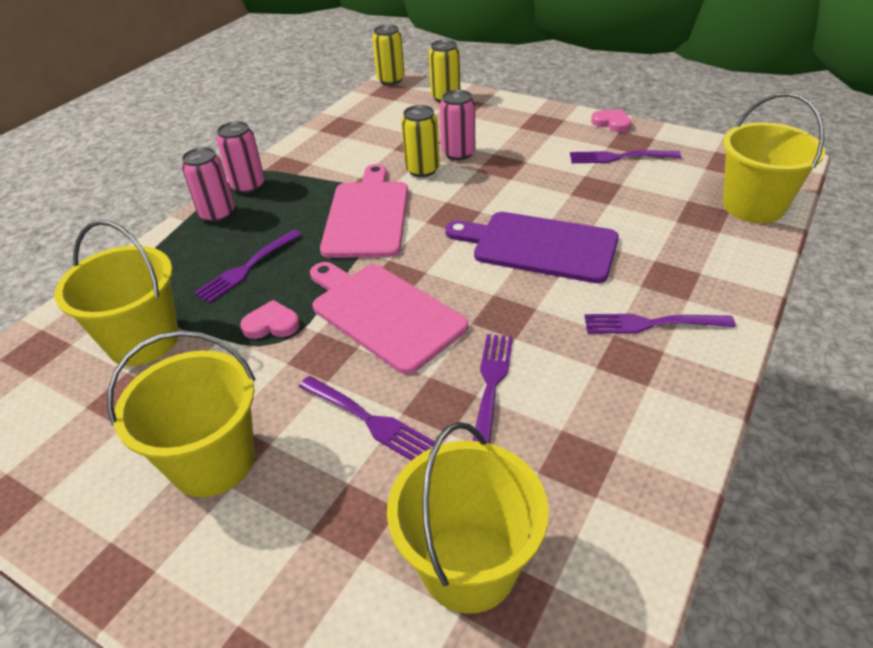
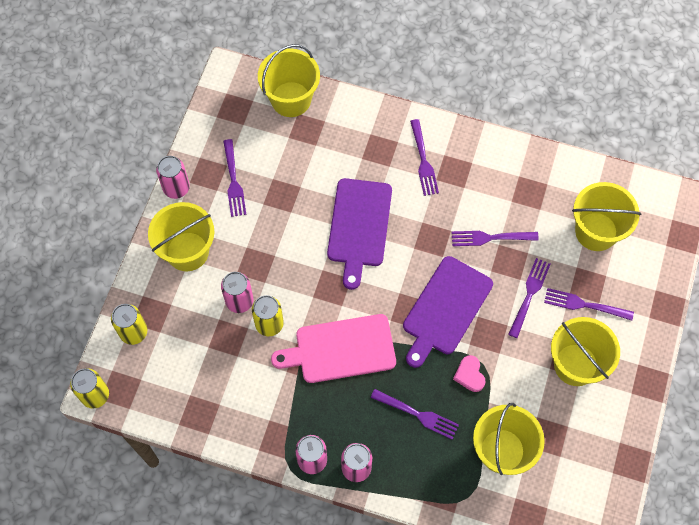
camera: 105 degrees left, 25 degrees up
pink cutting board [310,262,469,374] -> purple cutting board [403,256,493,368]
pink heart [591,109,631,132] -> pink can [156,156,190,199]
none -> yellow bucket [148,202,214,271]
none -> purple fork [544,288,634,321]

